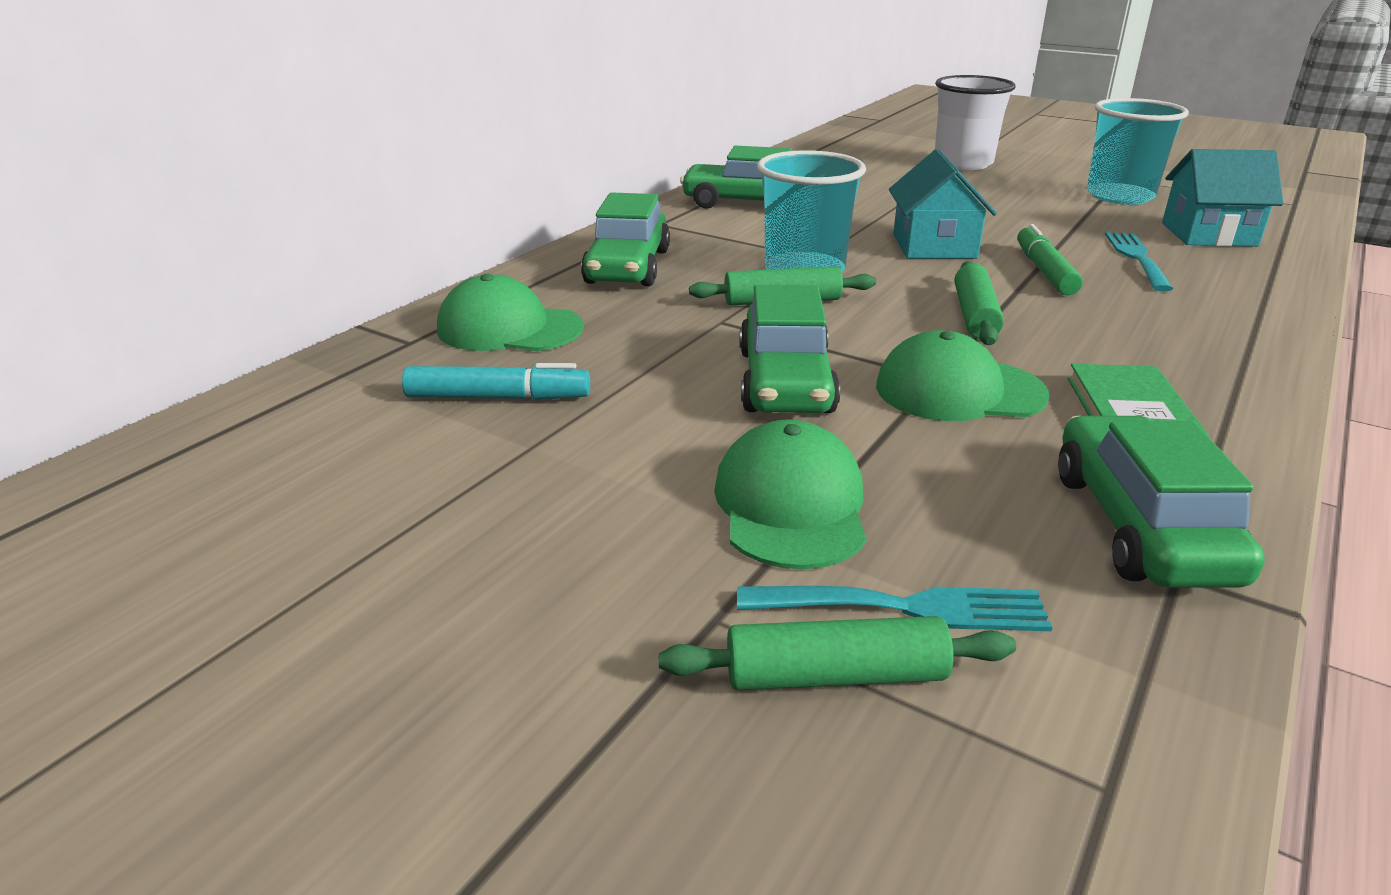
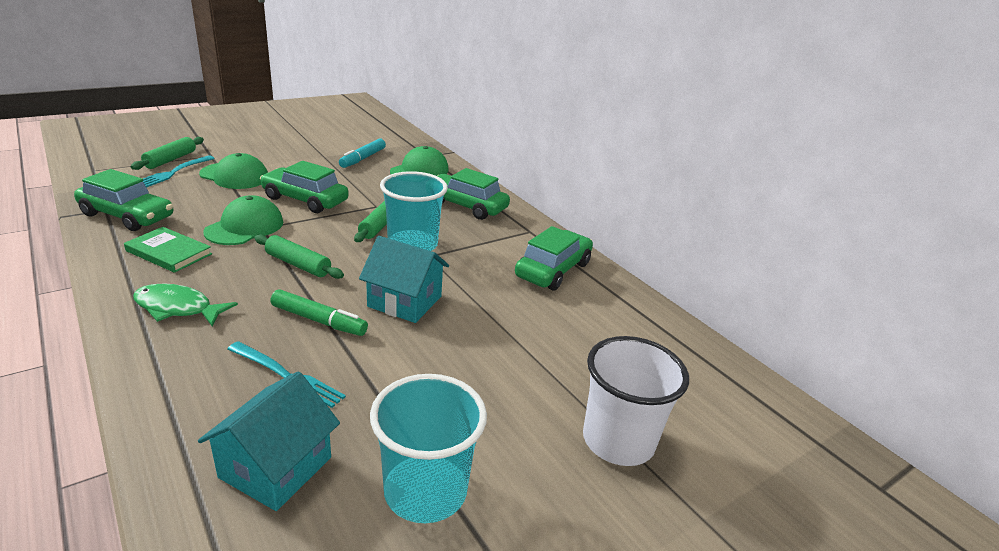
camera: 110 degrees right, 0 degrees up
none -> green fish [133,284,238,327]

